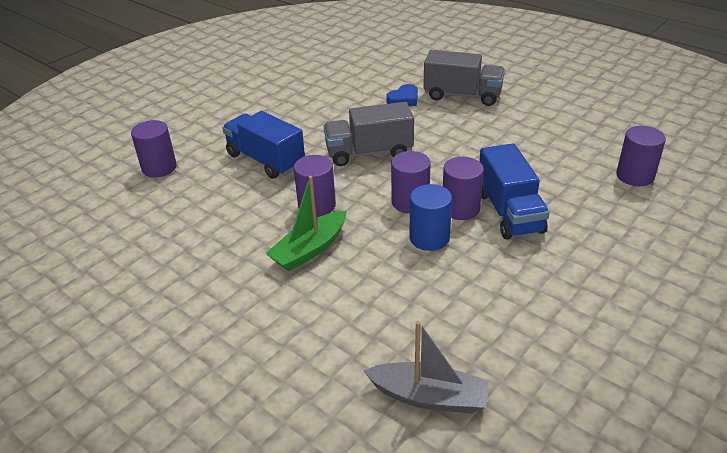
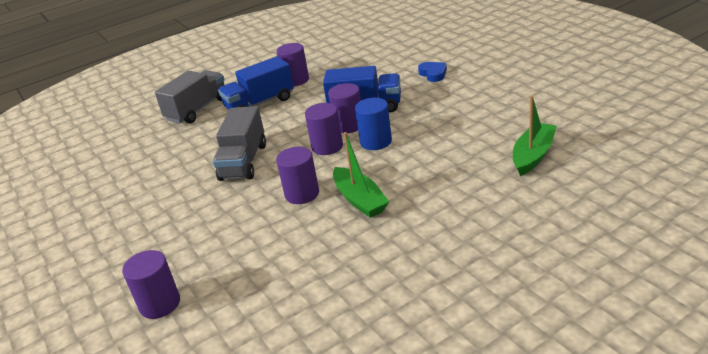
camera: 70 degrees left, 5 degrees down
blue truck [222,111,305,179] -> blue truck moved to [218,56,294,110]
grey boat [364,321,489,414] -> green boat [513,96,557,176]
blue heart [386,84,418,106] -> blue heart moved to [418,62,447,82]
purple cylinder [616,126,666,186] -> purple cylinder moved to [276,43,309,86]

